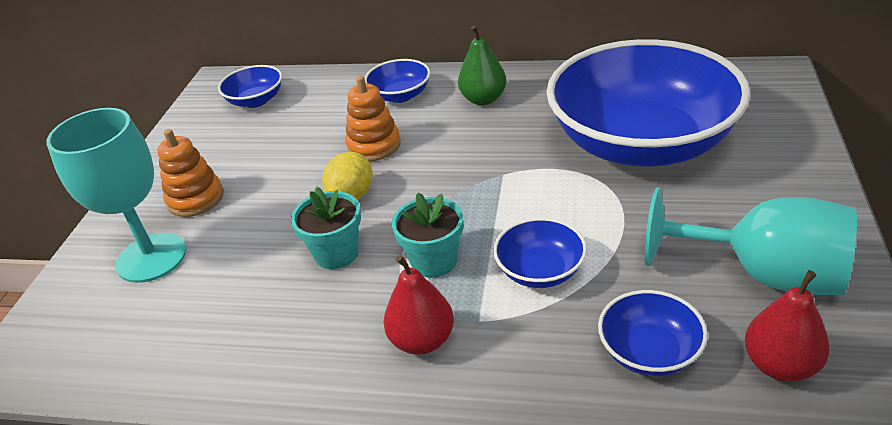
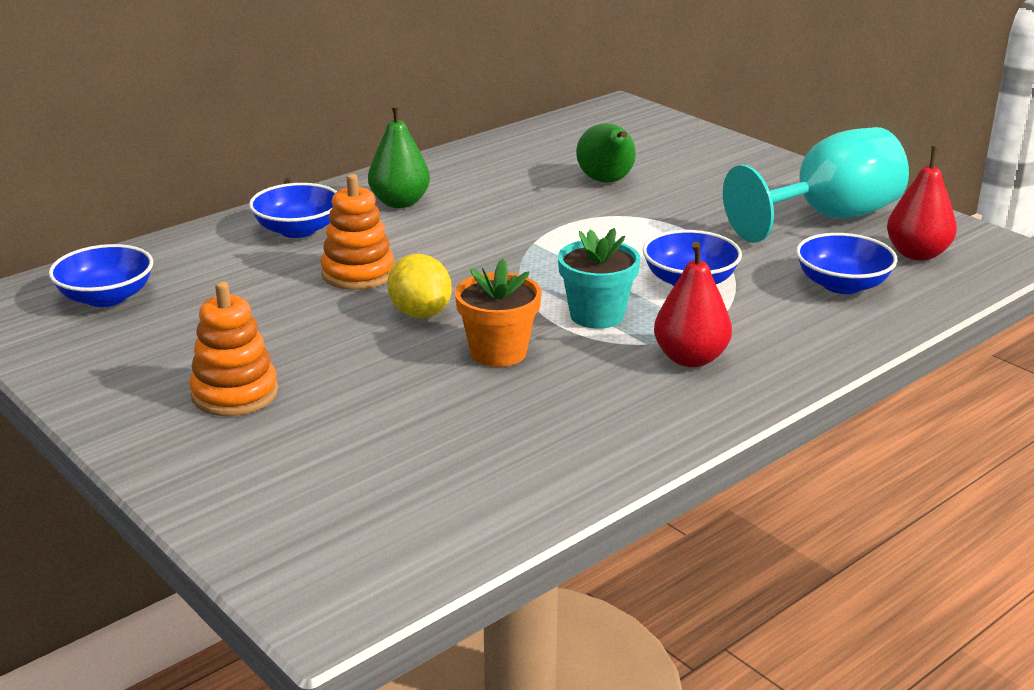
camera: 55 degrees left, 10 degrees down
turquoise goblet [46,108,187,283] -> none
turquoise flower pot [291,187,361,269] -> orange flower pot [455,259,542,367]
blue bowl [546,39,751,167] -> green pear [576,123,636,183]

